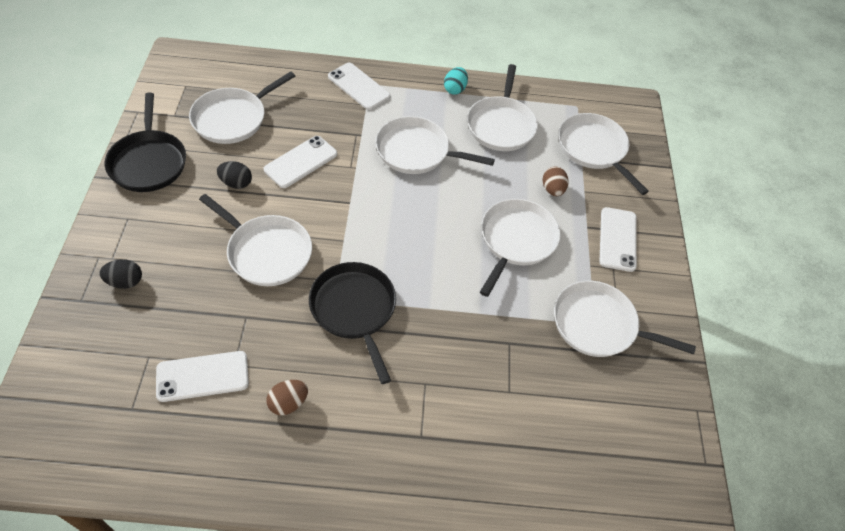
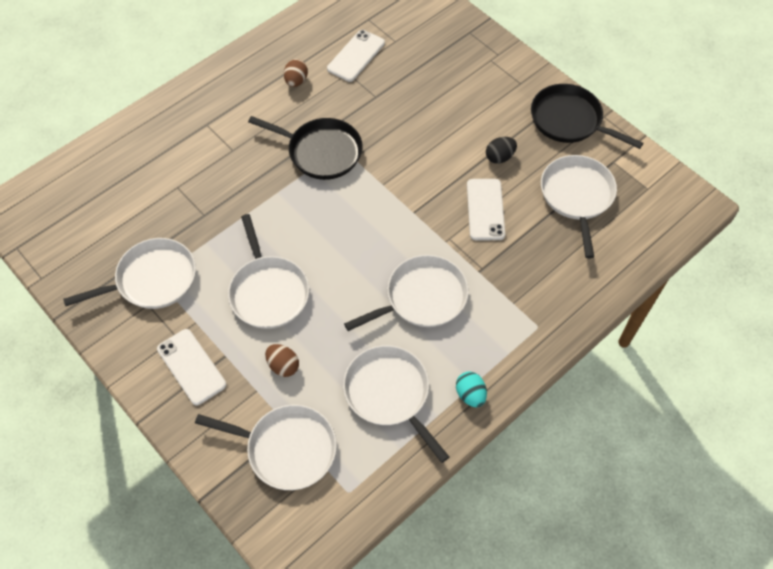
camera: 140 degrees right, 5 degrees up
black egg [99,259,142,289] -> none
white pan [199,194,312,286] -> none
white phone [328,63,390,110] -> none

